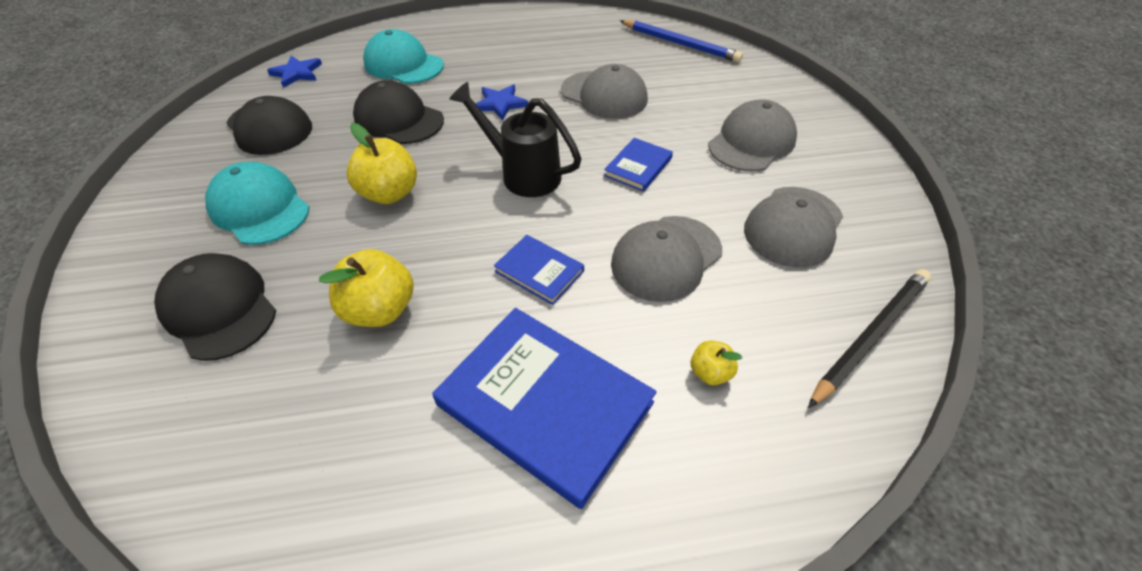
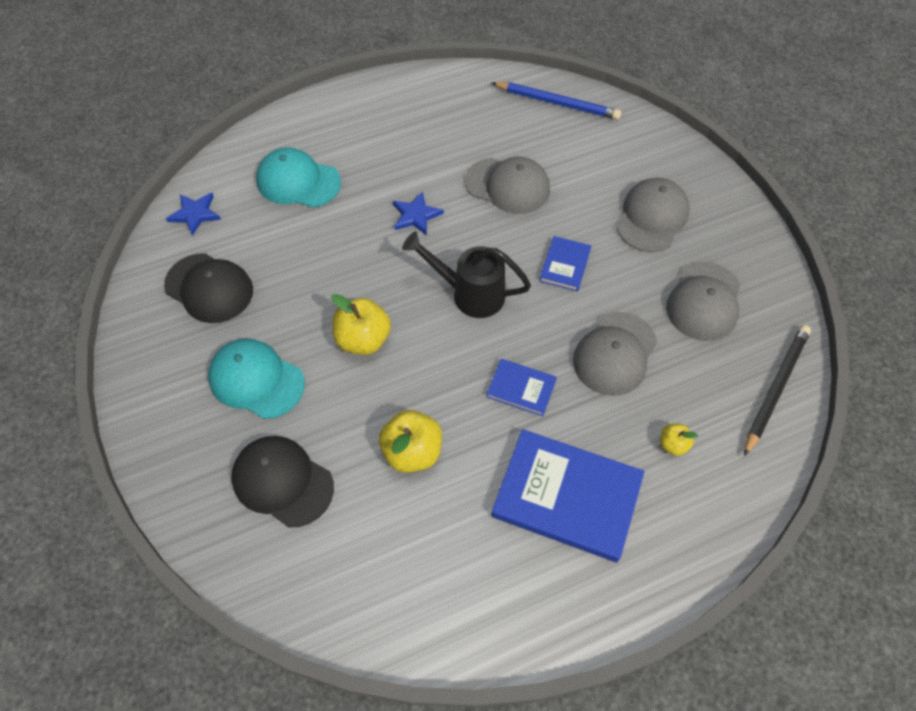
camera: 15 degrees left, 10 degrees up
black cap [353,80,444,144] -> none

